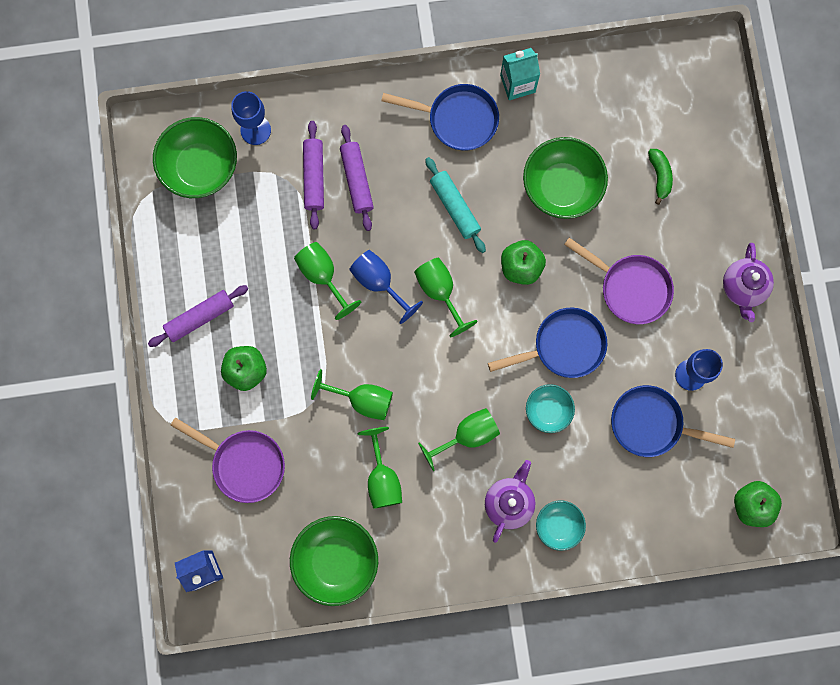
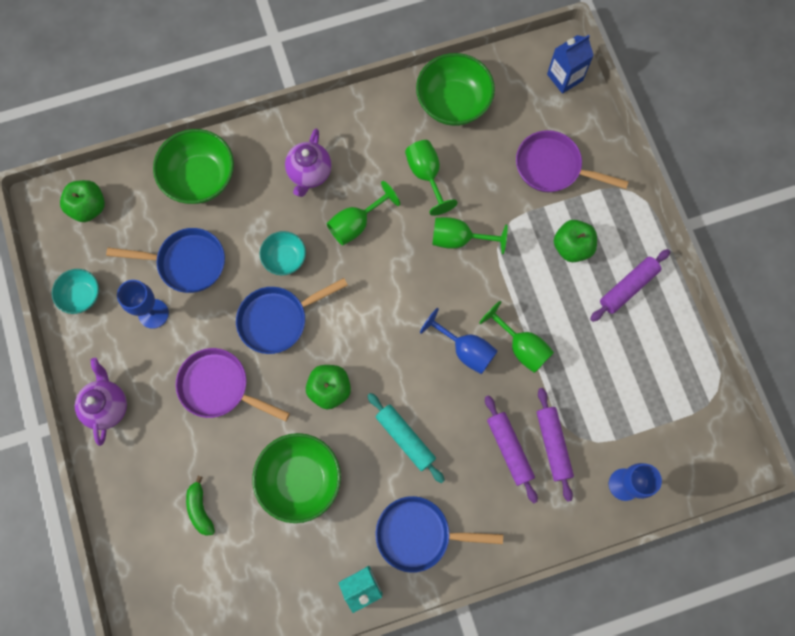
camera: 170 degrees right, 5 degrees down
green bowl [153,117,237,198] -> green bowl moved to [153,129,234,204]
green goblet [414,258,478,337] -> none
turquoise bowl [536,500,586,551] -> turquoise bowl moved to [52,269,99,314]

